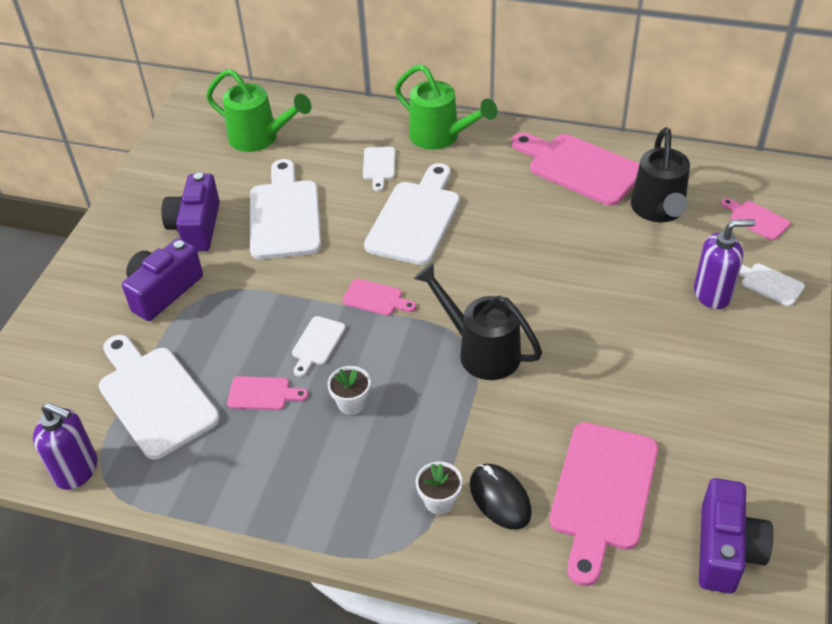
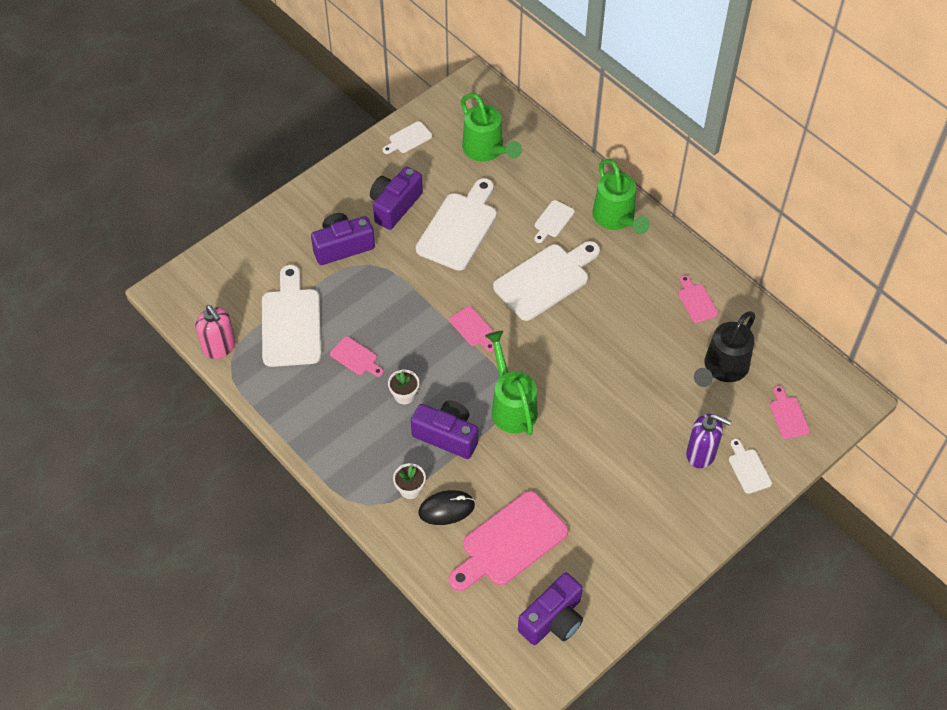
camera: 30 degrees right, 10 degrees up
purple soap dispenser [33,403,98,490] -> pink soap dispenser [195,305,236,359]
white cutting board [292,316,346,377] -> white cutting board moved to [383,121,432,154]
black watering can [414,263,542,380] -> green watering can [485,331,538,435]
black mouse [470,464,532,530] -> black mouse turned 75 degrees clockwise [419,490,475,525]
pink cutting board [511,133,639,206] -> pink cutting board [678,275,718,323], size x0.48
none -> purple camera [411,401,478,459]

